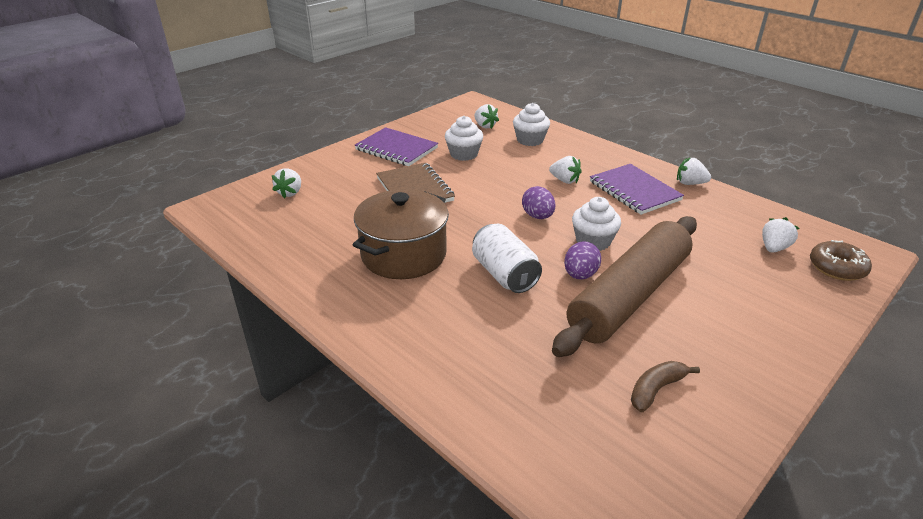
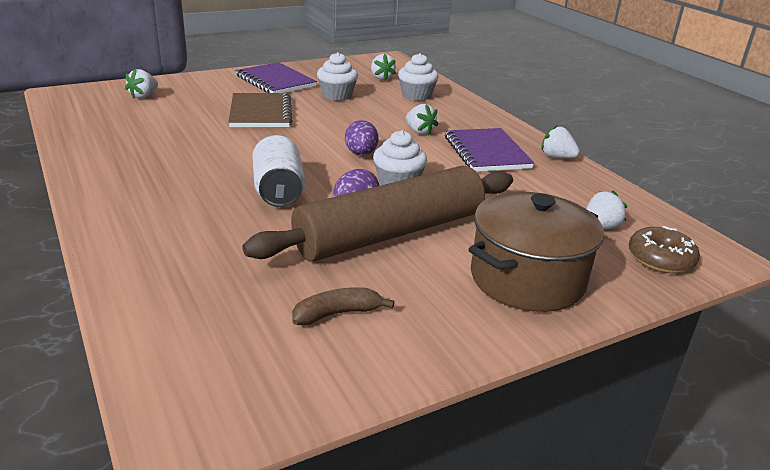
camera: 15 degrees right, 5 degrees down
brown pot [353,189,449,279] -> brown pot moved to [469,192,604,312]

